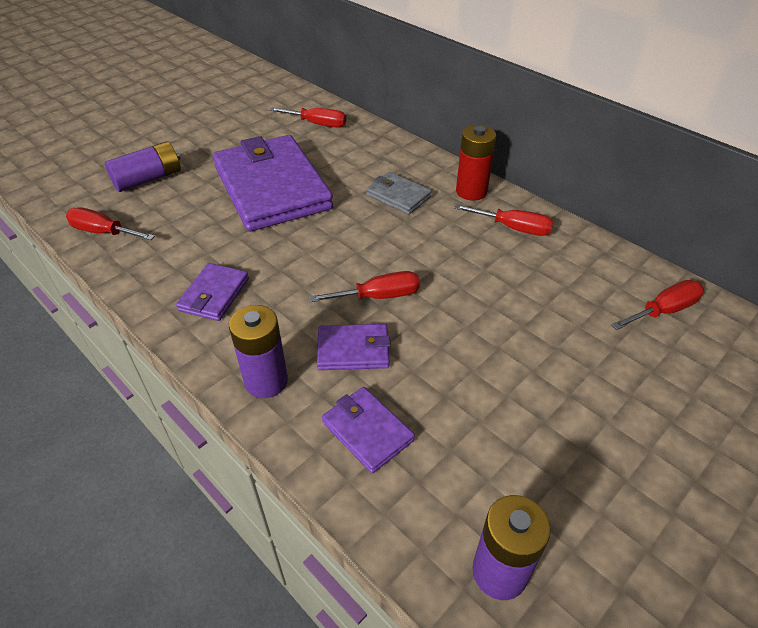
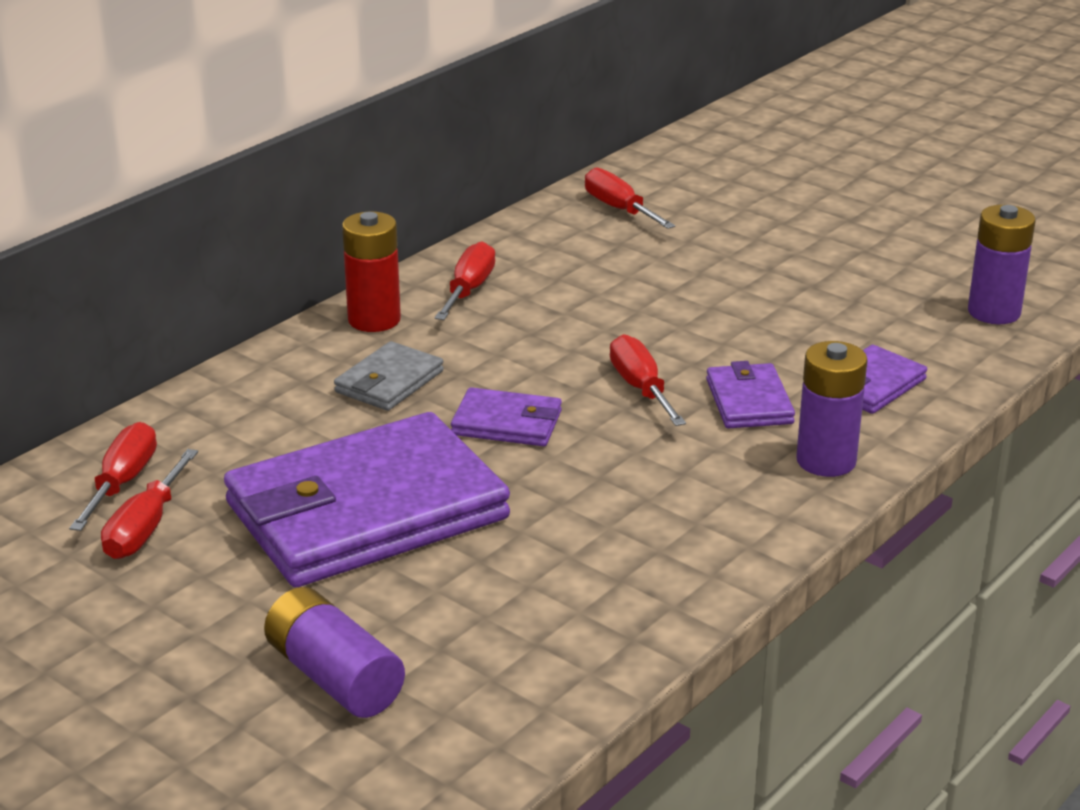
camera: 95 degrees left, 15 degrees down
red screwdriver [66,207,155,240] -> red screwdriver moved to [101,449,198,559]
purple wallet [176,263,249,321] -> purple wallet moved to [451,387,562,446]

